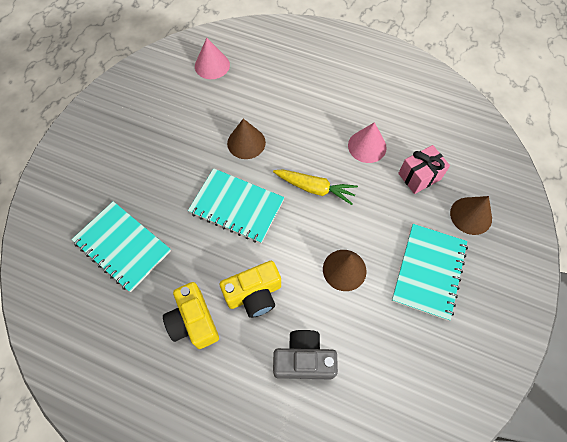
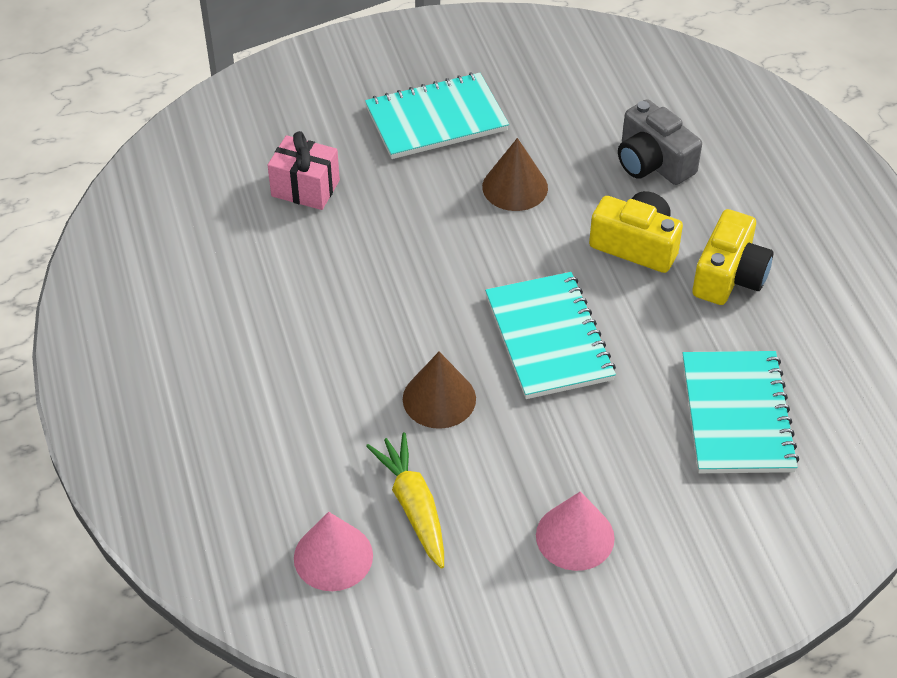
camera: 130 degrees left, 15 degrees down
yellow carrot [273,169,358,205] -> yellow carrot moved to [366,432,444,569]
pink cone [348,122,387,163] -> pink cone moved to [536,491,615,571]
brown cone [450,196,492,235] -> none

